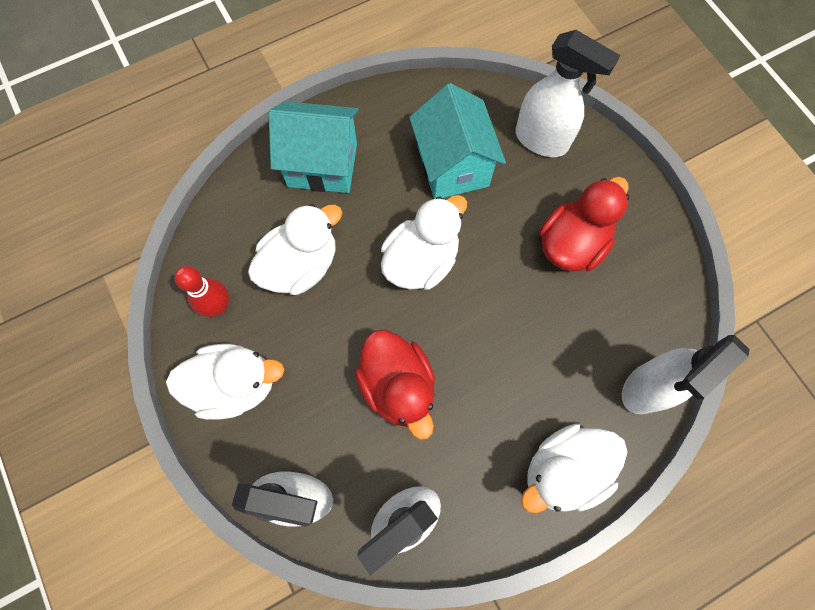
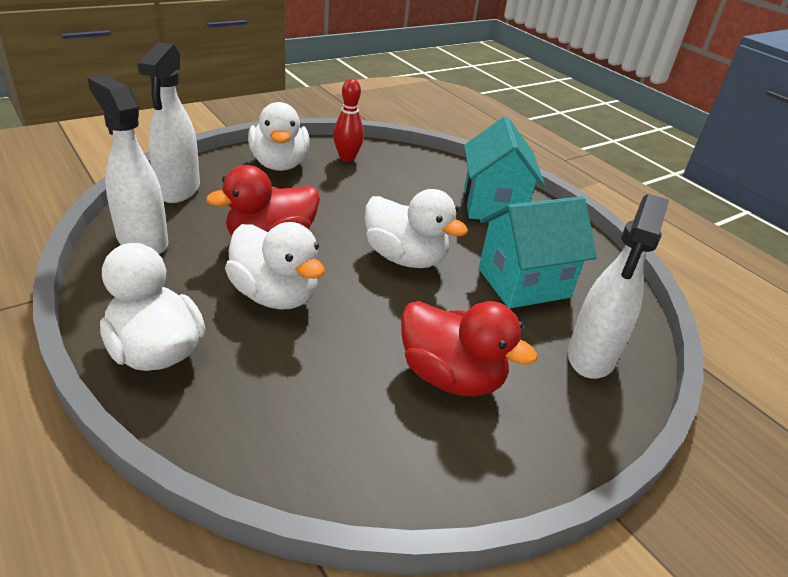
camera: 80 degrees right, 35 degrees down
white duck [248,204,342,295] -> white duck moved to [225,222,325,309]
white spray bottle [622,335,750,414] -> none

